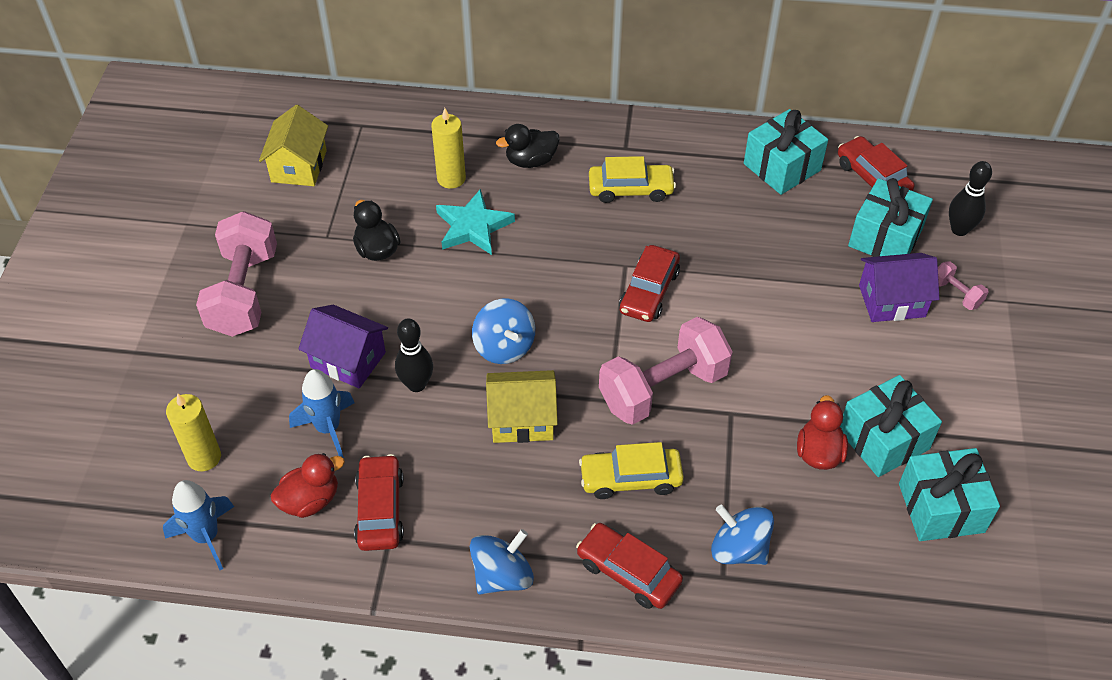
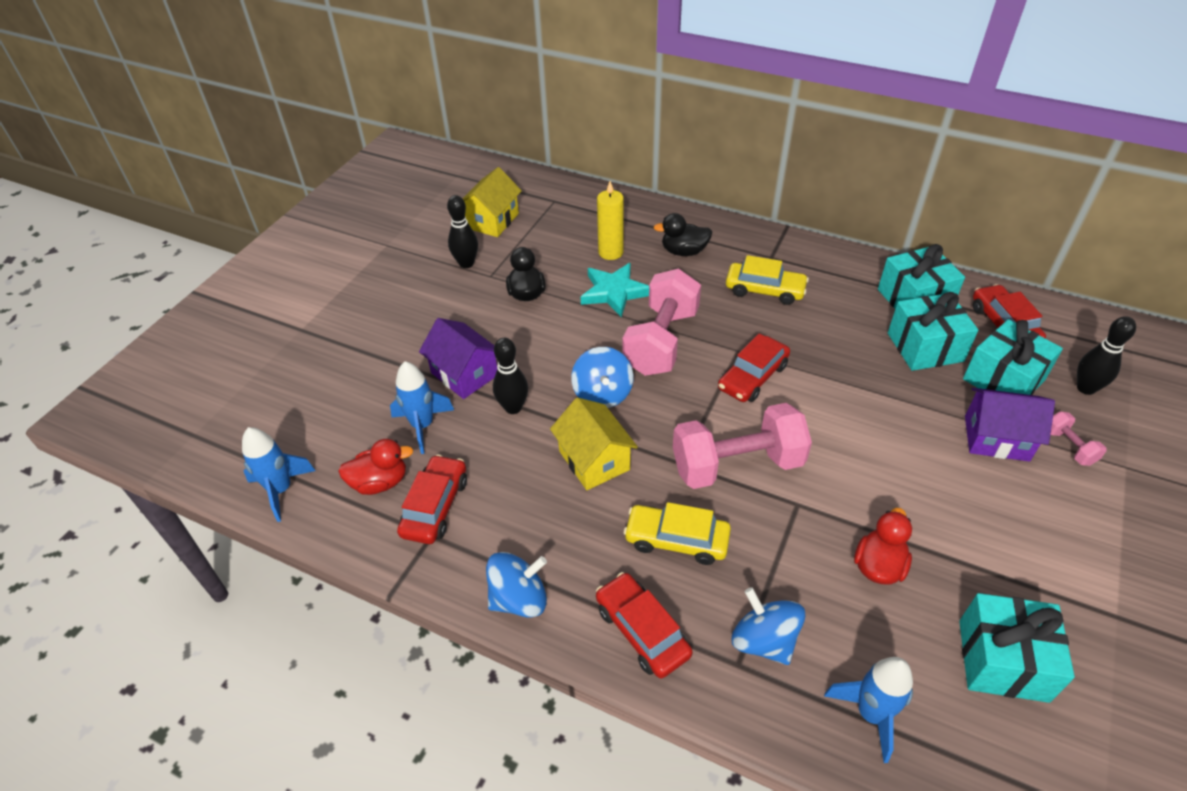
camera: 20 degrees right, 5 degrees down
yellow candle [166,393,221,471] -> none
pink dumbbell [196,211,277,337] -> pink dumbbell moved to [623,269,701,376]
yellow house [486,370,558,443] -> yellow house turned 45 degrees clockwise [550,398,638,490]
turquoise gift [840,375,942,477] -> turquoise gift moved to [888,292,978,371]
none -> black bowling pin [447,195,478,268]
none -> blue rocket [824,657,913,763]

